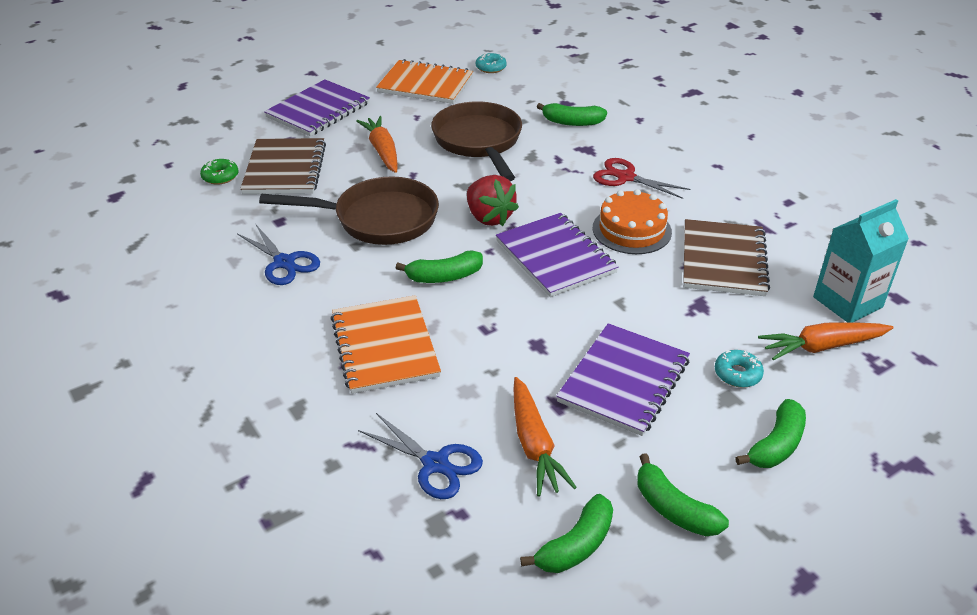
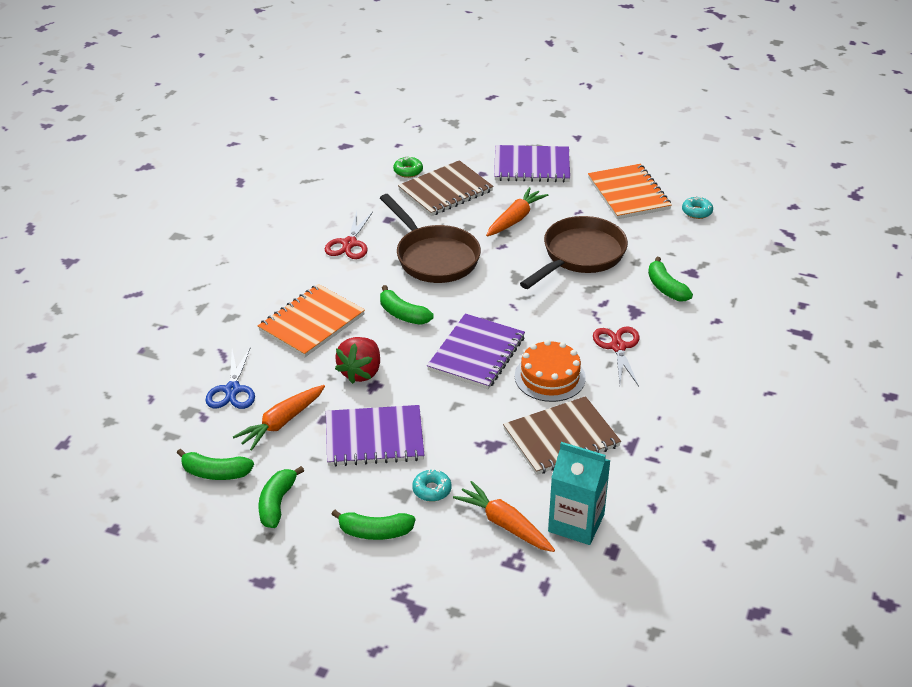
camera: 55 degrees right, 0 degrees up
blue scissors [237,225,320,285] -> red scissors [325,211,373,259]
red strawberry [467,175,519,226] -> red strawberry moved to [335,337,380,384]

